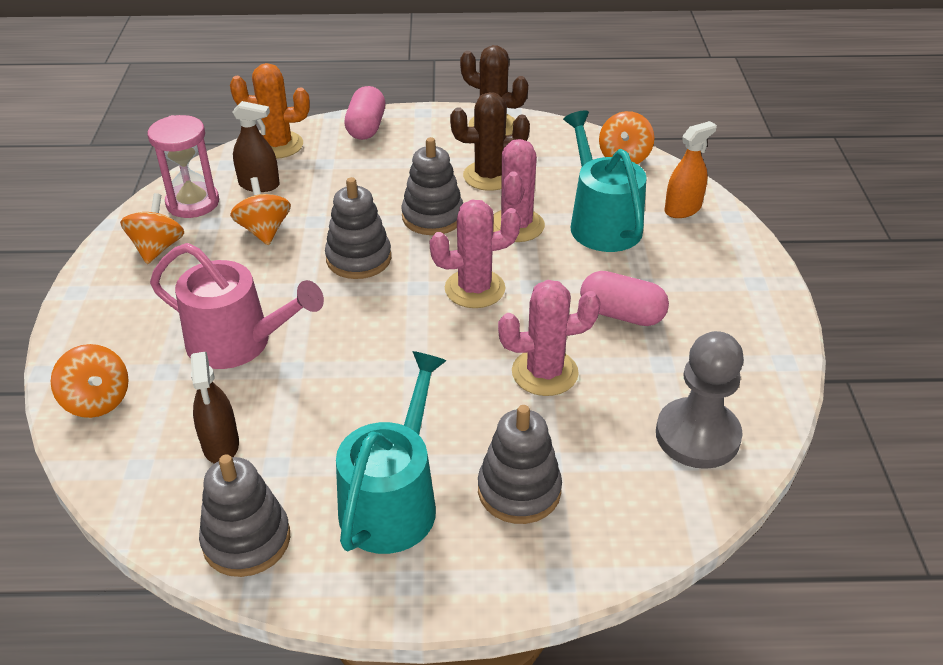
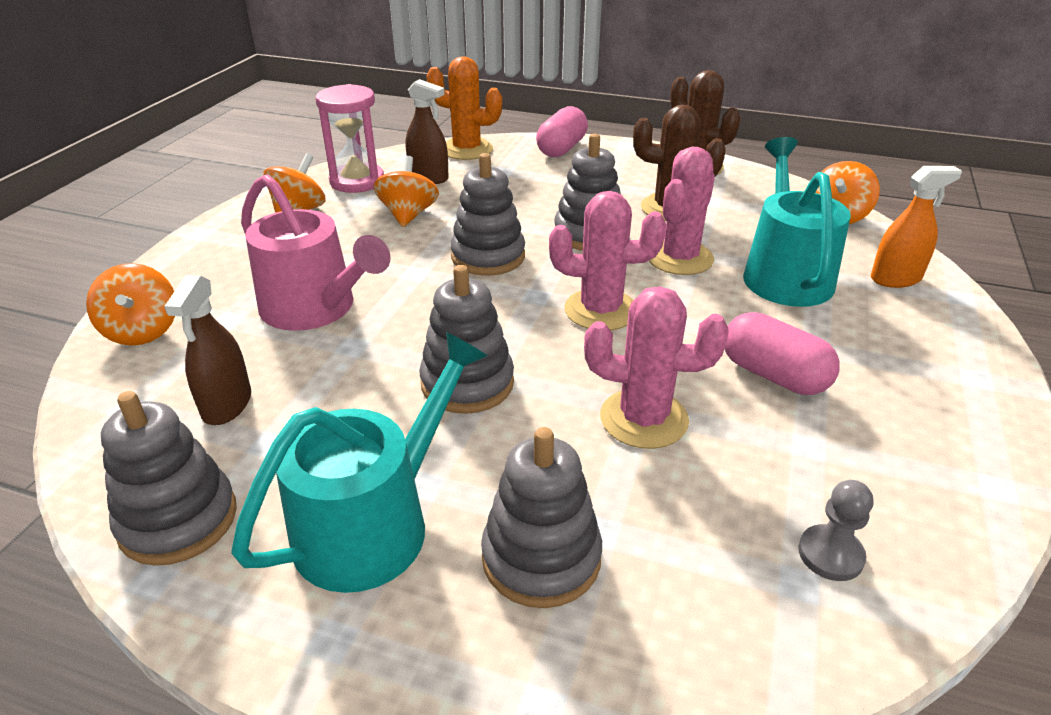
camera: 20 degrees right, 5 degrees down
grey pawn [656,331,744,469] -> grey pawn [798,480,873,581], size x0.50
none -> grey stacking toy [419,265,514,414]

